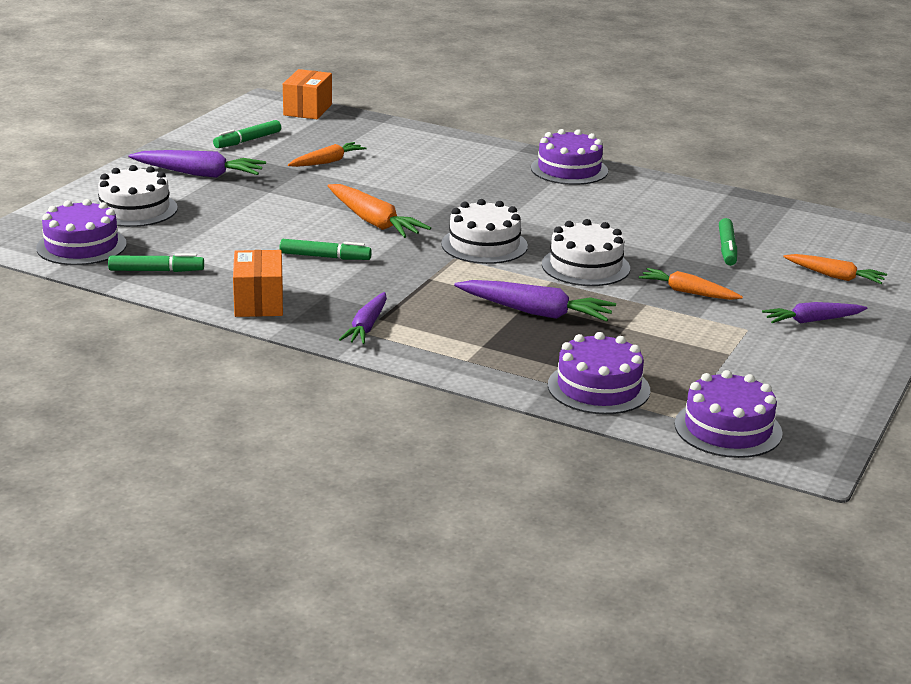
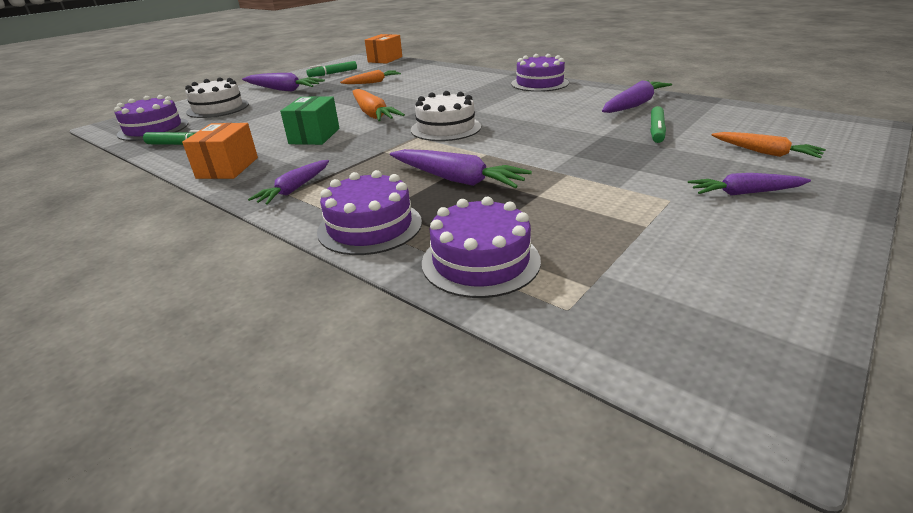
camera: 15 degrees right, 5 degrees up
green marker [280,239,372,260] -> green box [280,96,339,145]
white cake [542,219,630,286] -> none
orange carrot [639,268,743,300] -> none
purple cake [674,370,782,458] -> purple cake moved to [317,170,422,255]
none -> purple carrot [602,80,672,113]

